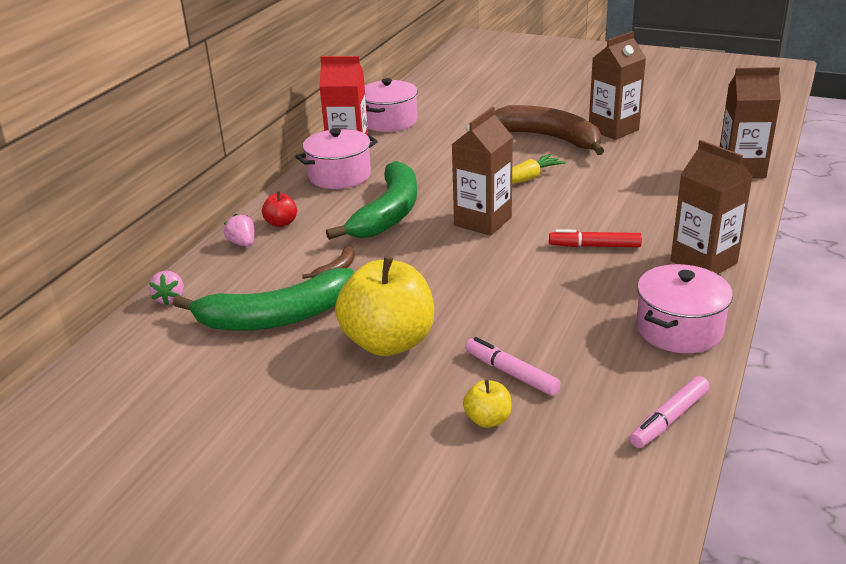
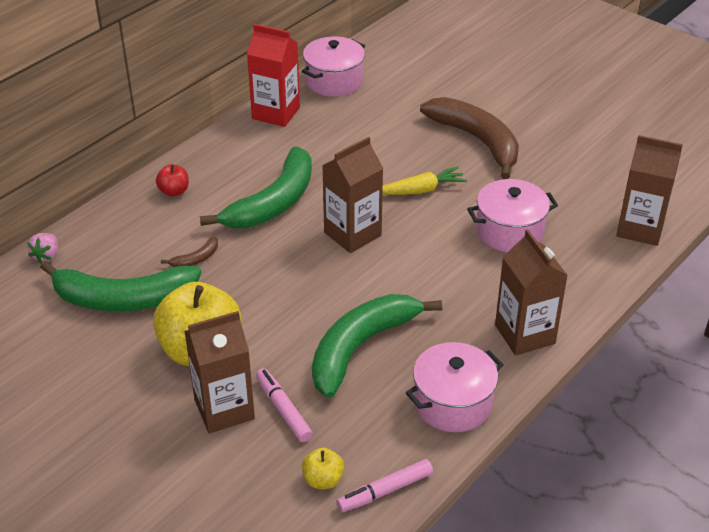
camera: 15 degrees right, 10 degrees up
pink strawberry [224,214,255,247] -> none
pink pot [295,128,378,189] -> pink pot moved to [467,179,558,252]
yellow apple [463,380,512,428] -> yellow apple moved to [302,448,344,489]
red marker [549,229,642,247] -> none
brown carton [589,31,646,140] -> brown carton moved to [184,311,255,433]
none -> green banana [312,294,442,398]

